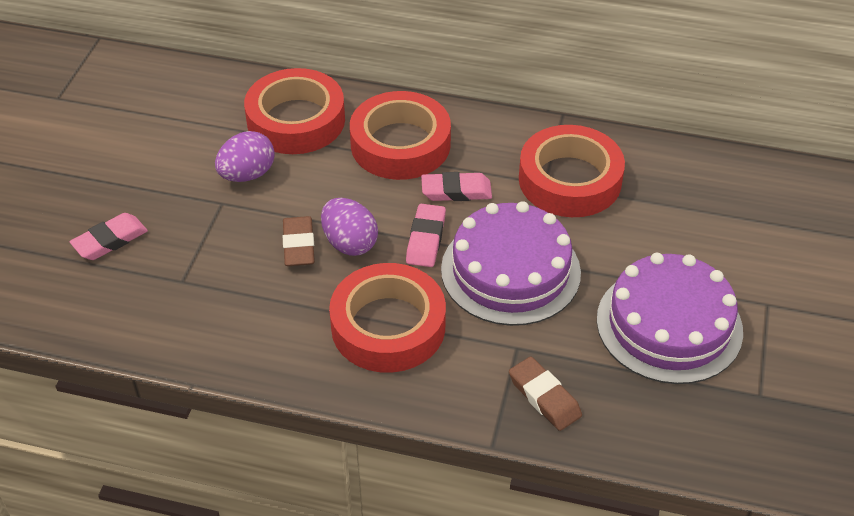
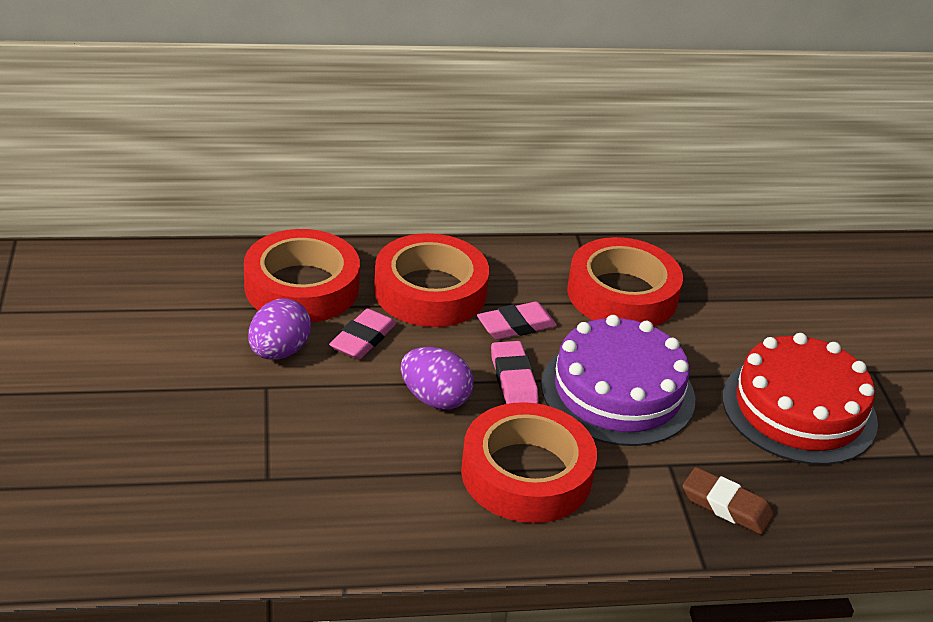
camera: 25 degrees left, 10 degrees down
pink eraser [69,213,148,260] -> pink eraser moved to [329,309,396,360]
brown eraser [283,216,315,266] -> none
purple cake [597,253,743,384] -> red cake [722,333,878,465]

